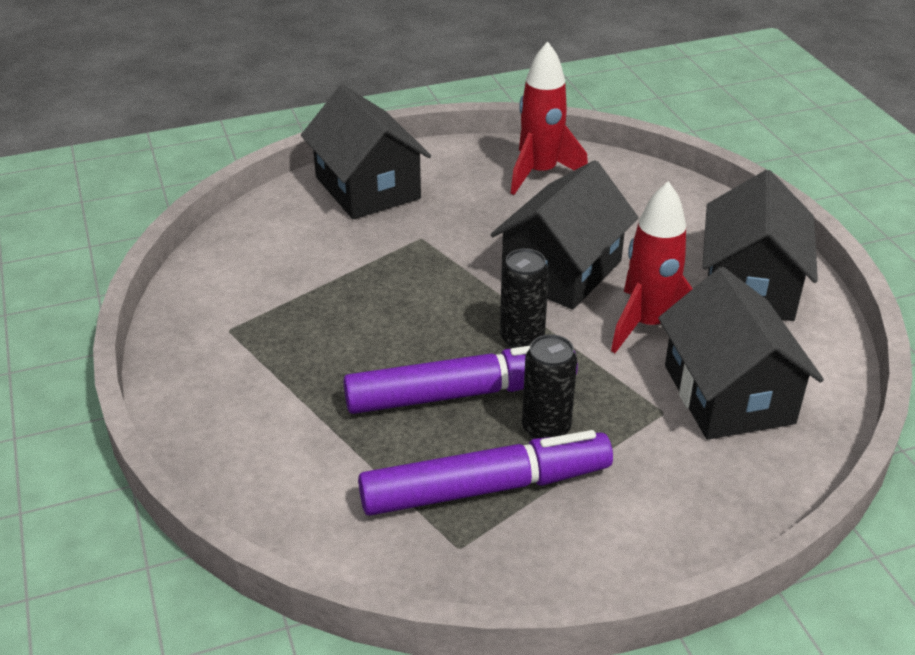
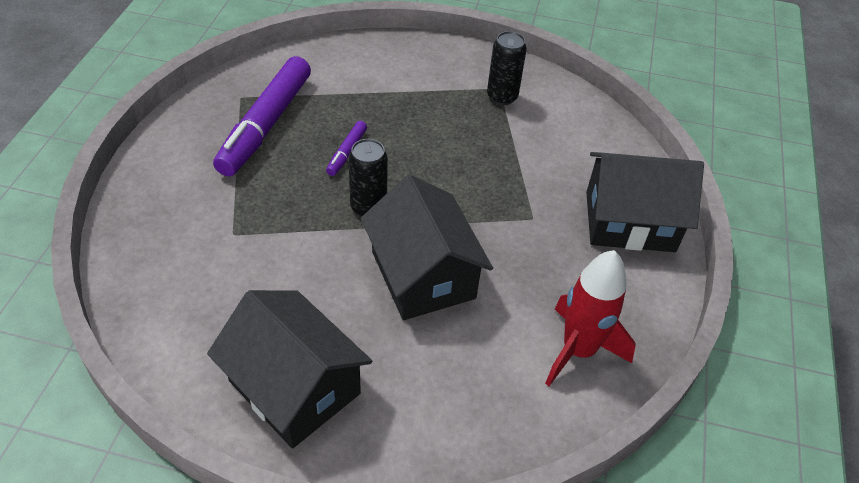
camera: 120 degrees right, 10 degrees up
purple marker [343,346,578,414] -> purple marker [326,121,367,176], size x0.44
black can [522,334,577,439] -> black can moved to [487,31,527,105]
red rocket [611,181,693,353] -> none
black house [658,267,824,440] -> none

